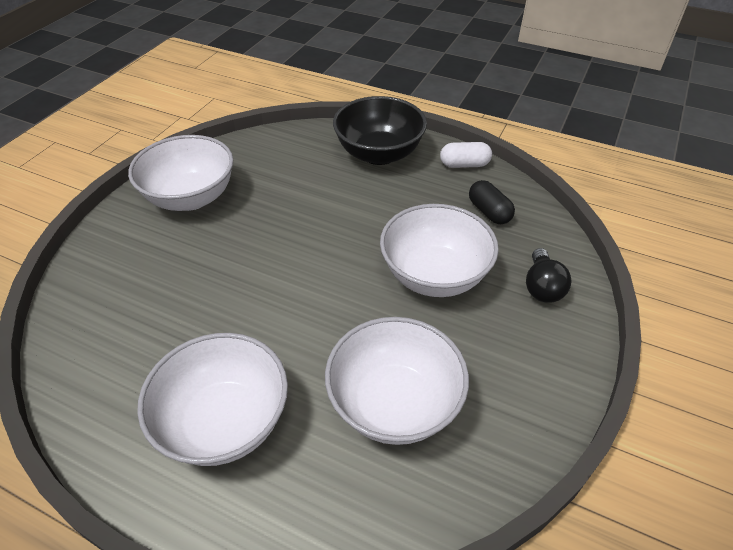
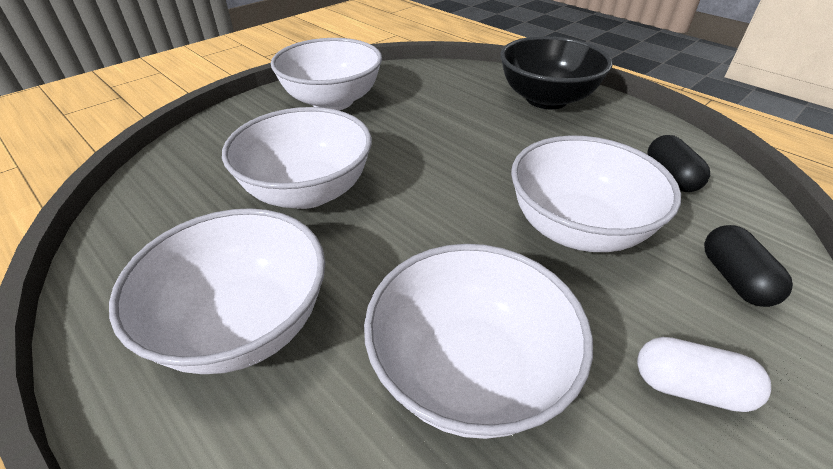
camera: 20 degrees right, 5 degrees down
white capsule [440,142,492,168] -> white capsule moved to [637,337,771,412]
black light bulb [526,248,572,303] -> black capsule [704,225,793,307]
none -> white bowl [222,107,372,209]

